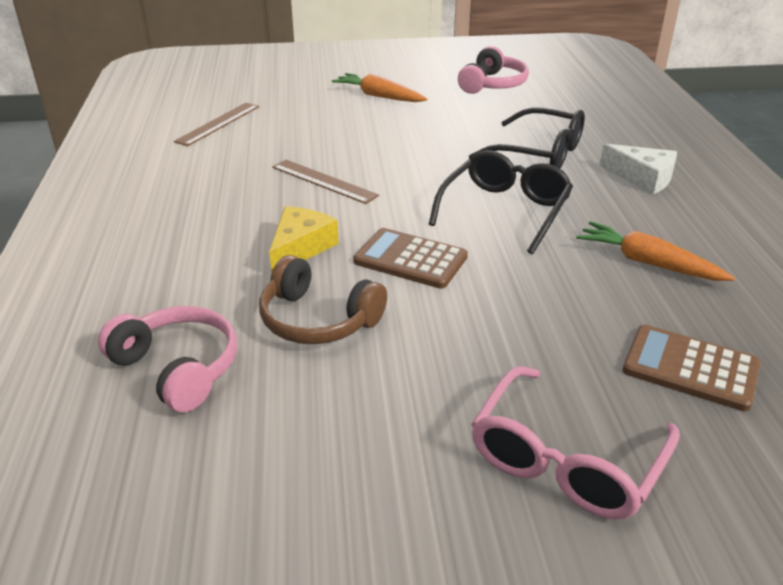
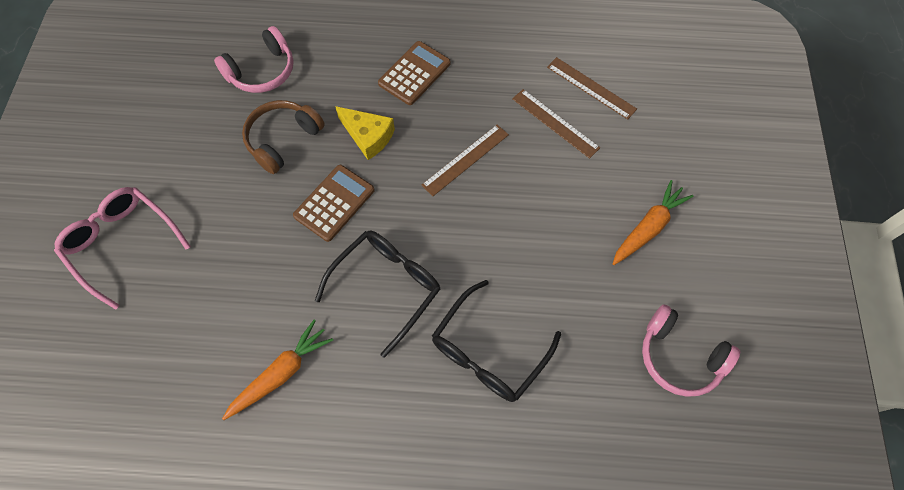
camera: 100 degrees right, 30 degrees up
black glasses [429,150,573,254] -> black glasses turned 90 degrees counterclockwise [315,231,440,358]
white cheese [599,144,677,194] -> none
brown calculator [623,325,760,411] -> brown calculator moved to [378,41,451,105]
none -> brown ruler [512,89,600,159]

